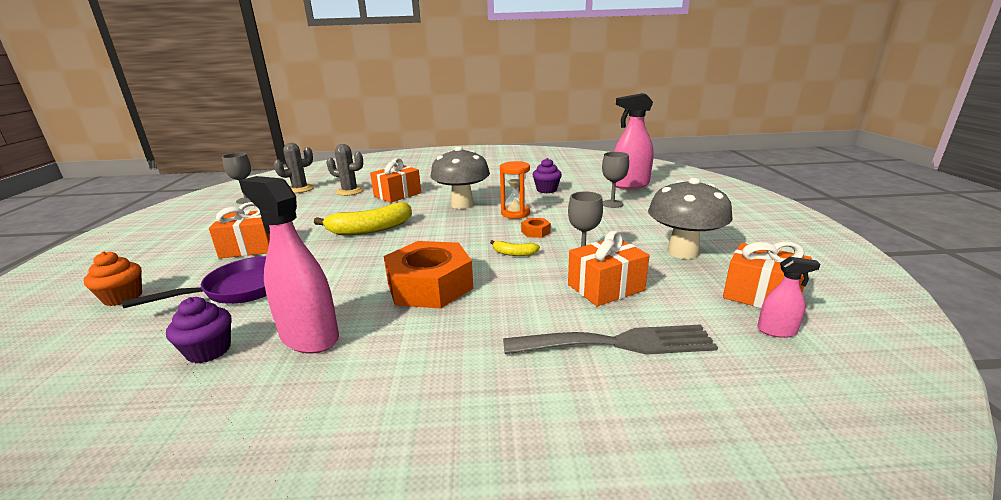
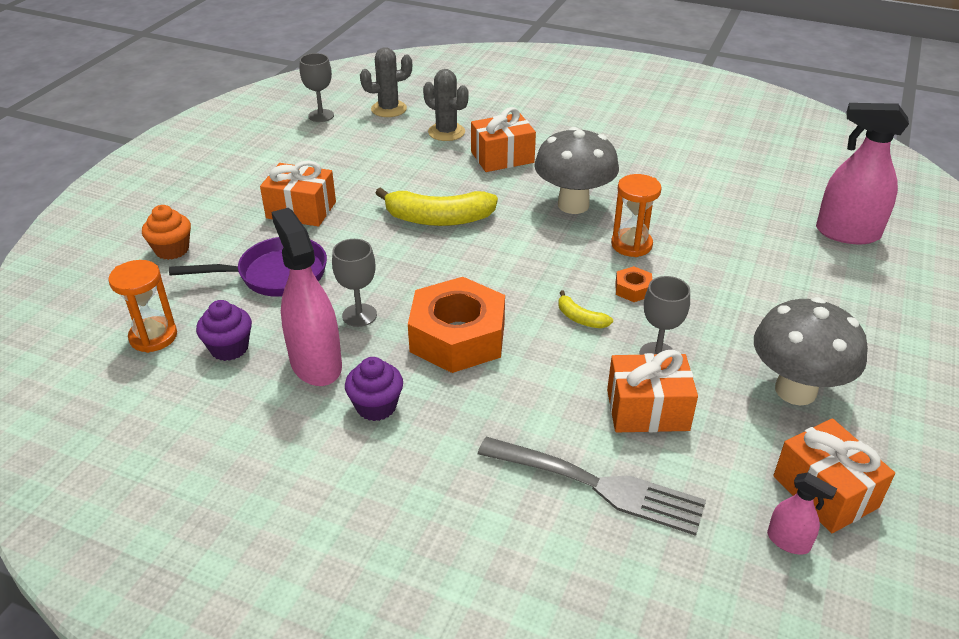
camera: 25 degrees right, 15 degrees up
purple cupcake [533,158,562,193] -> purple cupcake moved to [345,357,403,421]
grey goblet [602,152,629,208] -> grey goblet moved to [332,239,377,327]
none -> orange hourglass [108,260,177,353]

